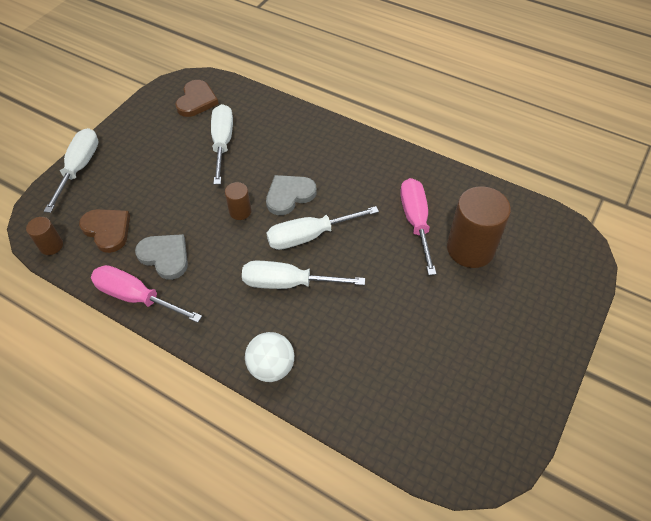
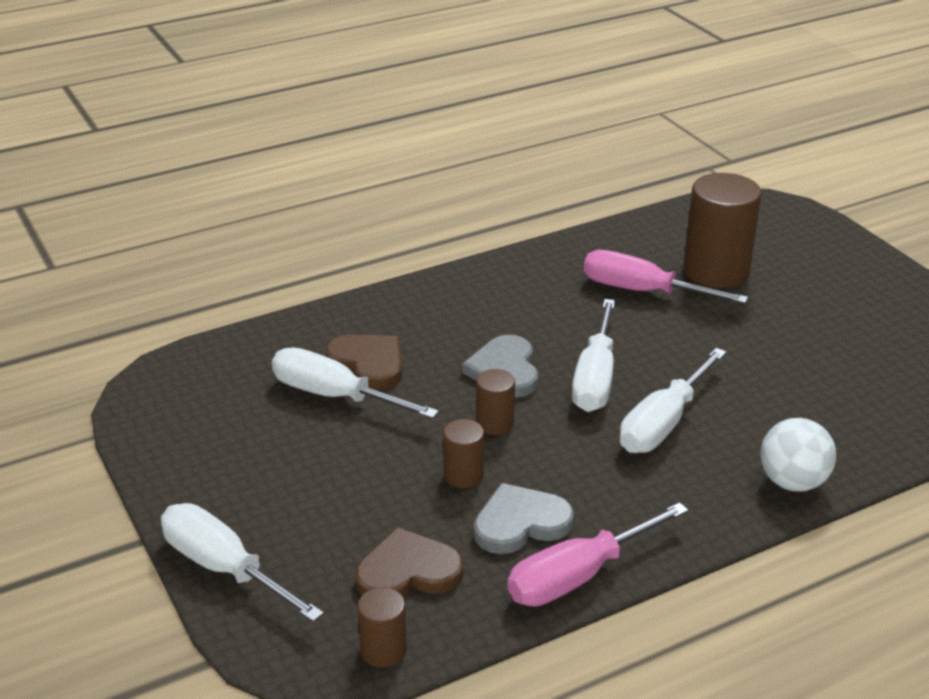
camera: 60 degrees left, 20 degrees down
brown heart [175,80,219,117] -> brown heart moved to [326,334,402,390]
none -> brown cylinder [443,419,484,488]

